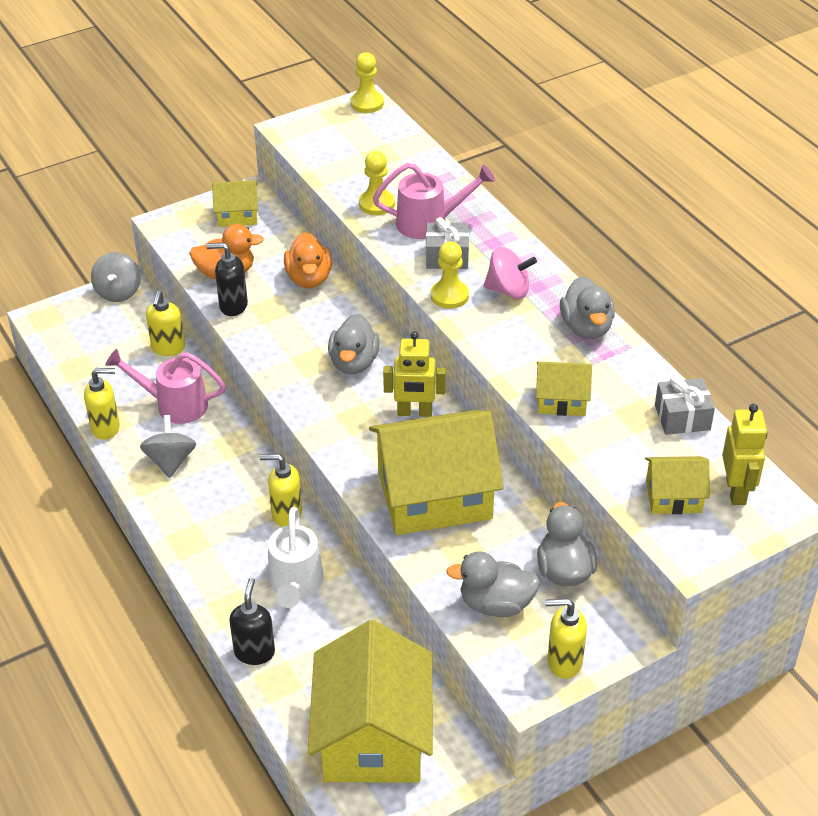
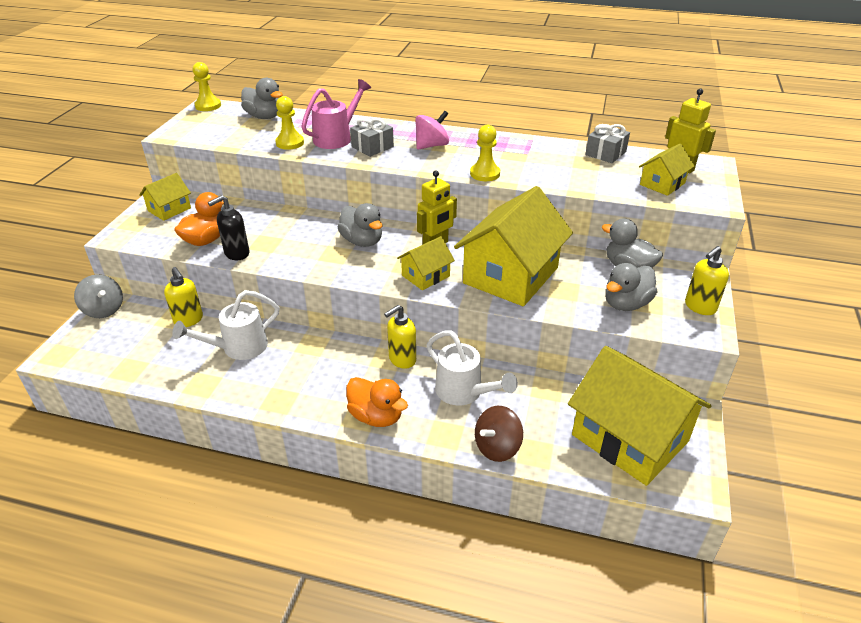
camera: 45 degrees left, 5 degrees down
yellow soap dispenser [84,368,120,440] -> none
pink watering can [105,349,226,424] -> white watering can [172,290,280,360]
grey spinning top [140,415,196,478] -> none
black soap dispenser [229,578,275,665] -> brown spinning top [475,406,523,462]
orange duck [284,232,332,288] -> orange duck moved to [346,377,408,427]
yellow pawn [431,241,469,309] -> yellow pawn moved to [470,125,500,181]
yellow house [536,361,592,416] -> yellow house moved to [397,236,455,290]
grey duck [560,276,615,339] -> grey duck moved to [241,78,283,119]

